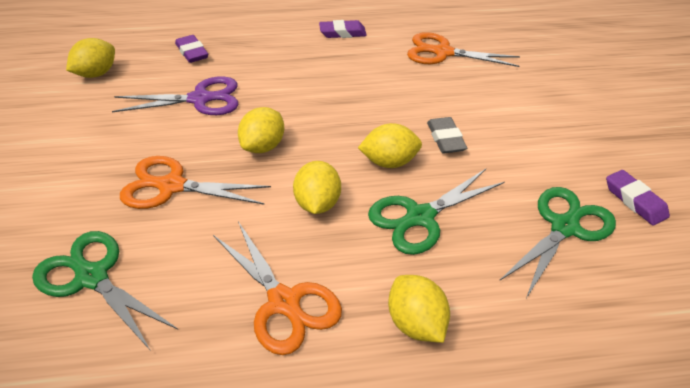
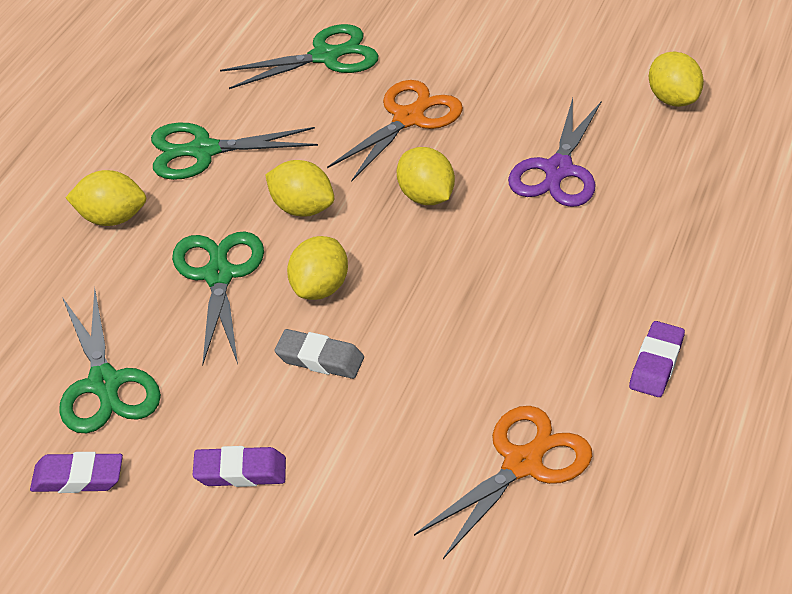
camera: 120 degrees right, 0 degrees up
purple eraser [175,35,208,63] -> purple eraser moved to [193,446,286,487]
orange scissors [213,222,342,355] -> green scissors [151,123,318,180]

